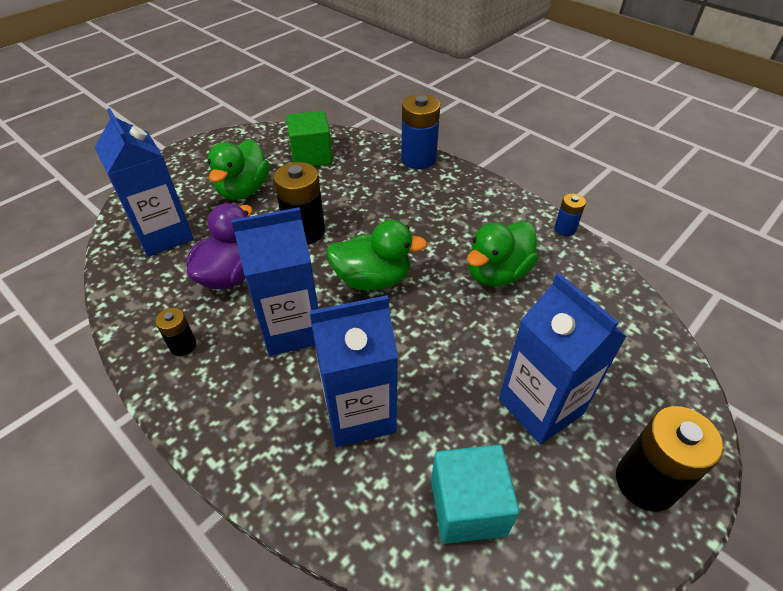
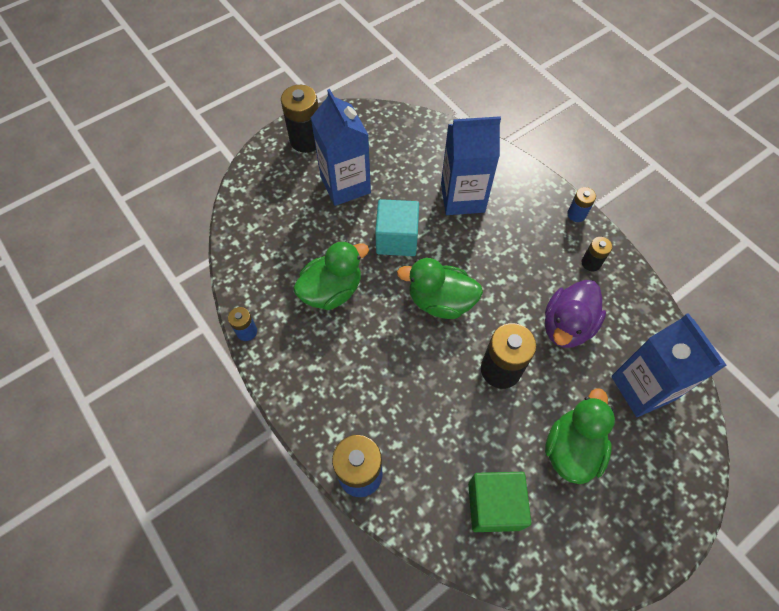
camera: 170 degrees left, 15 degrees up
blue carton [231,207,318,356] -> none
turquoise cube [431,445,520,544] -> turquoise cube moved to [375,199,419,256]
none -> blue battery [567,187,596,222]

